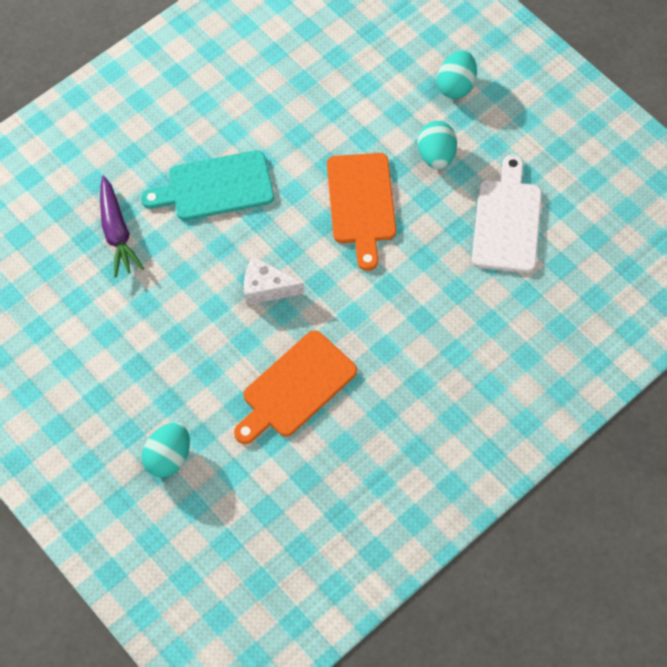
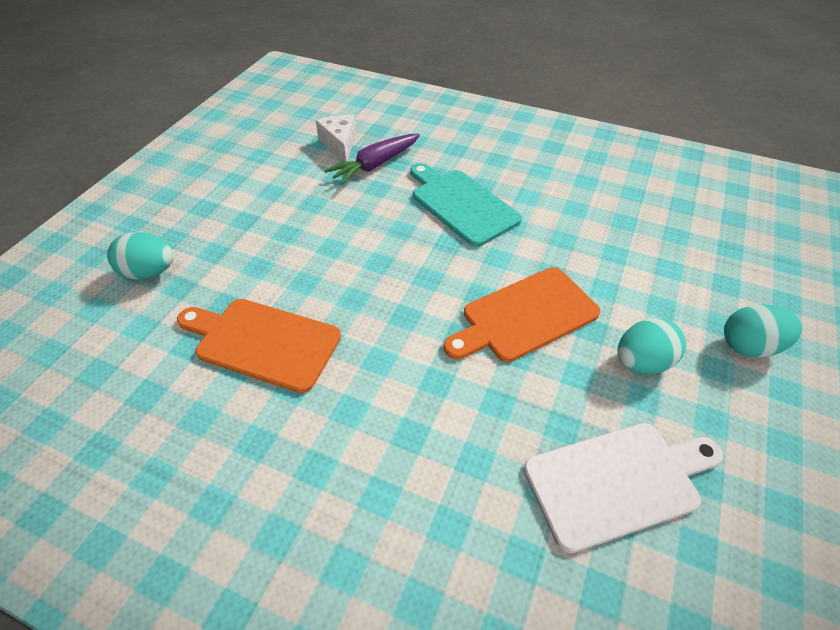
camera: 65 degrees right, 15 degrees down
white cheese [244,256,304,305] -> white cheese moved to [316,115,356,162]

